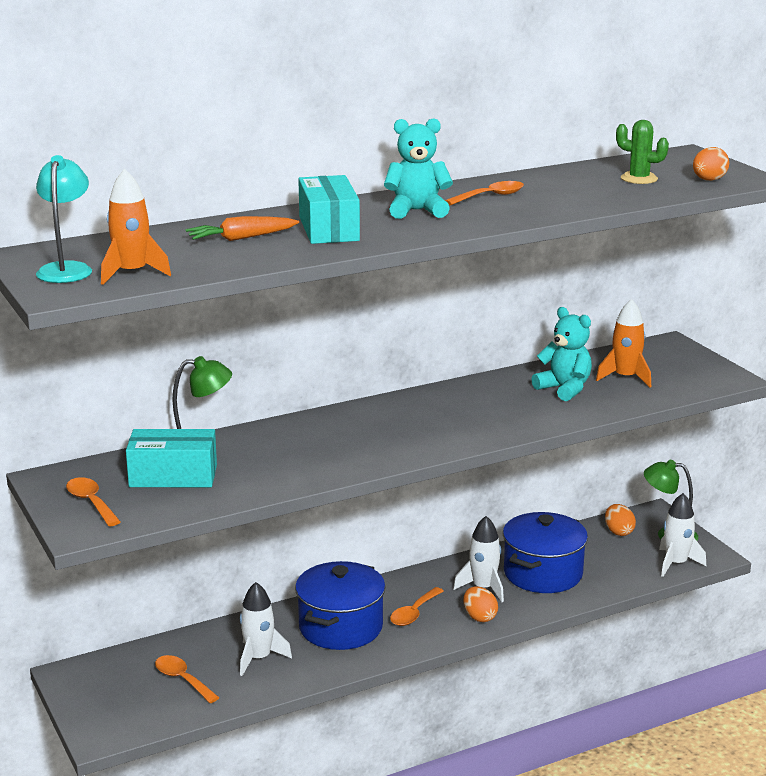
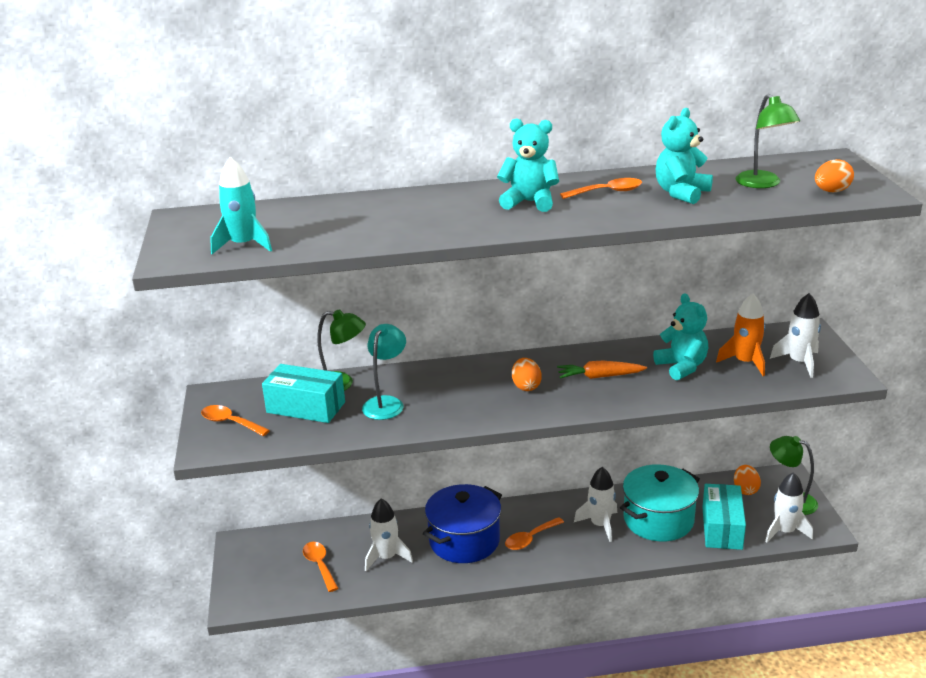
camera: 20 degrees right, 5 degrees up
turquoise lamp [36,155,92,283] -> turquoise lamp moved to [362,324,406,420]
orange spoon [66,477,121,527] -> orange spoon turned 45 degrees counterclockwise [201,405,270,436]
orange rocket [101,168,171,285] -> turquoise rocket [210,157,272,254]
orange carrot [186,216,299,241] -> orange carrot moved to [557,361,647,379]
turquoise box [298,175,360,244] -> turquoise box moved to [702,484,746,550]
orange egg [463,586,498,622] -> orange egg moved to [512,358,542,391]
blue pot [503,512,588,593] -> turquoise pot [620,464,700,542]
green cactus [616,120,669,184] -> green lamp [735,94,800,188]
none -> turquoise teddy bear [656,108,713,204]
none -> white rocket [770,293,821,378]

